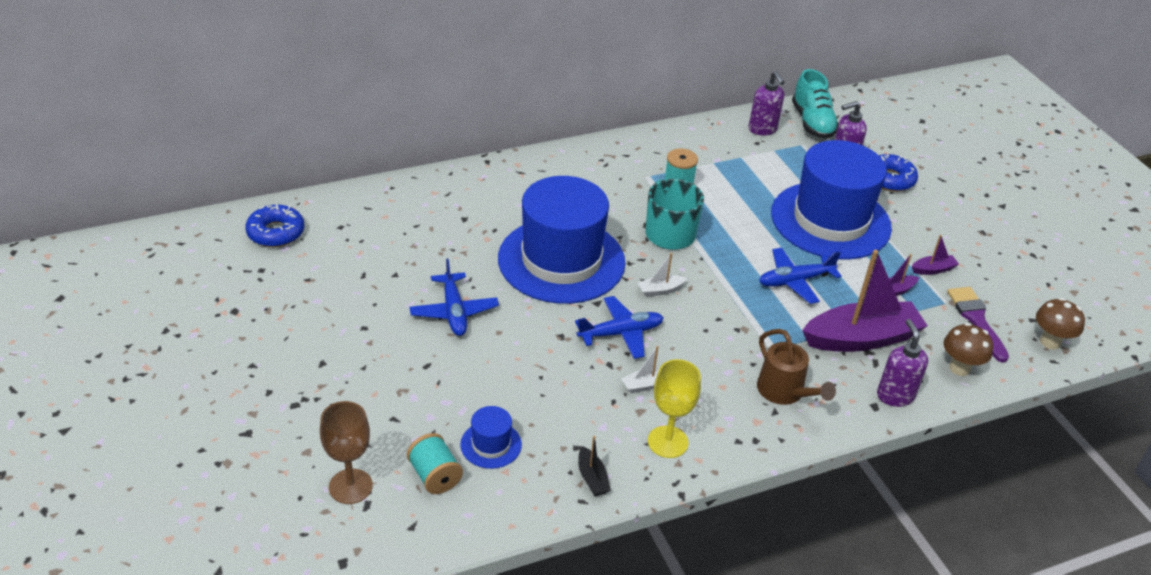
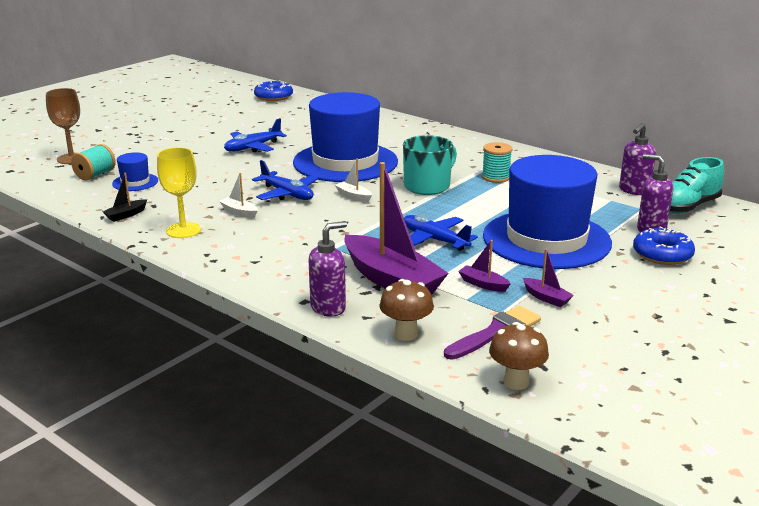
camera: 65 degrees right, 15 degrees down
brown watering can [757,329,836,405] -> none

